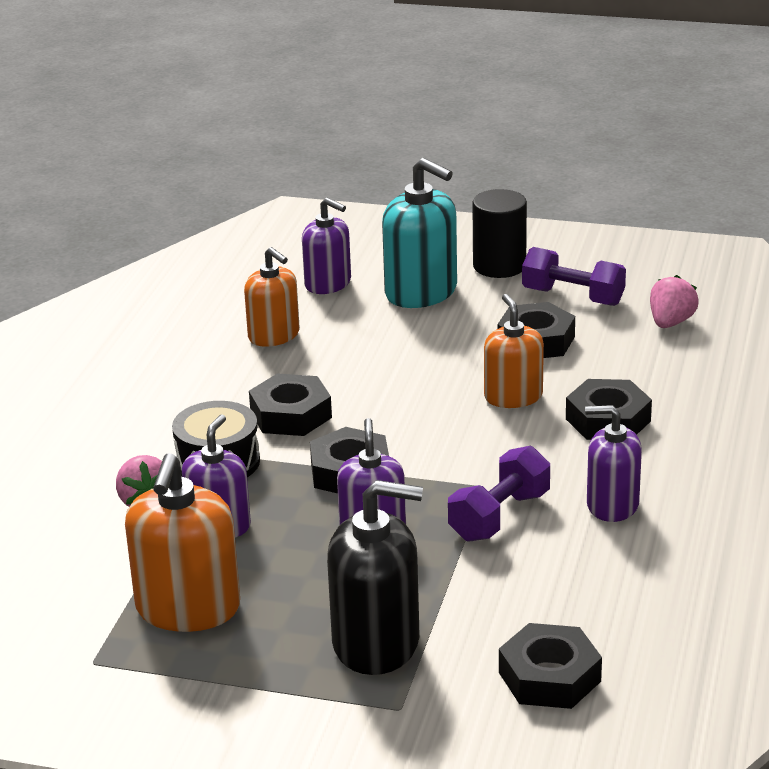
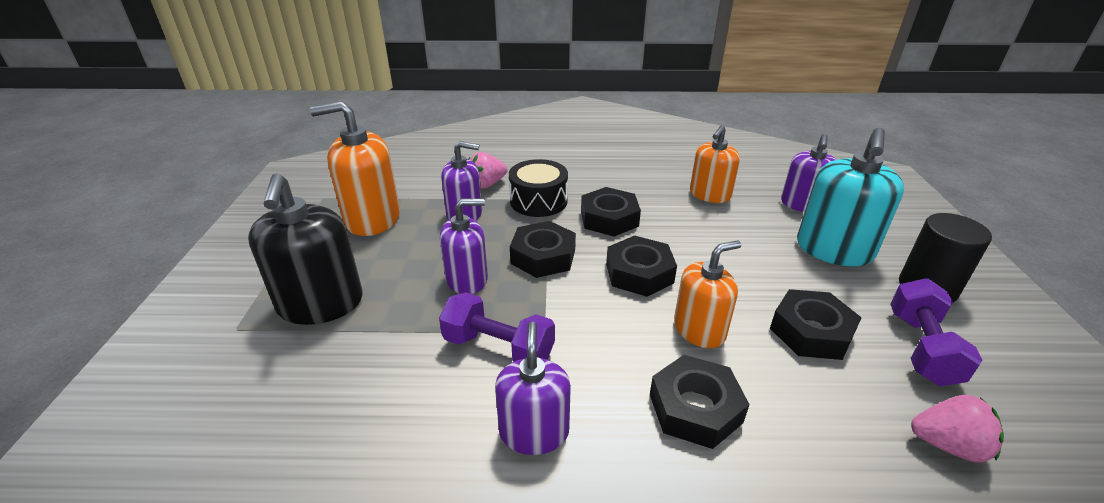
camera: 75 degrees right, 5 degrees up
black nut [499,623,602,709] -> black nut moved to [606,235,677,297]

